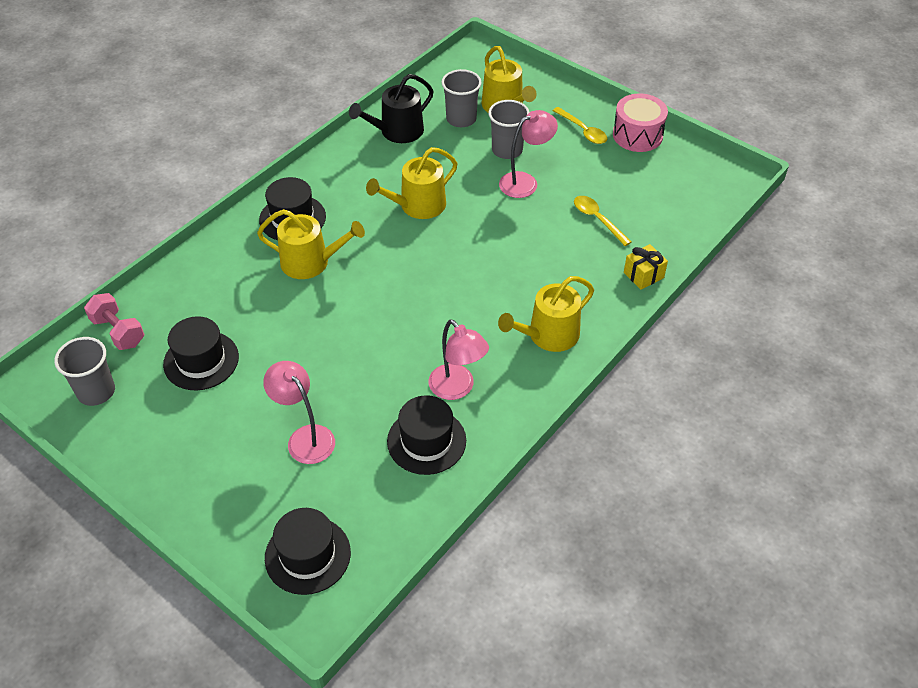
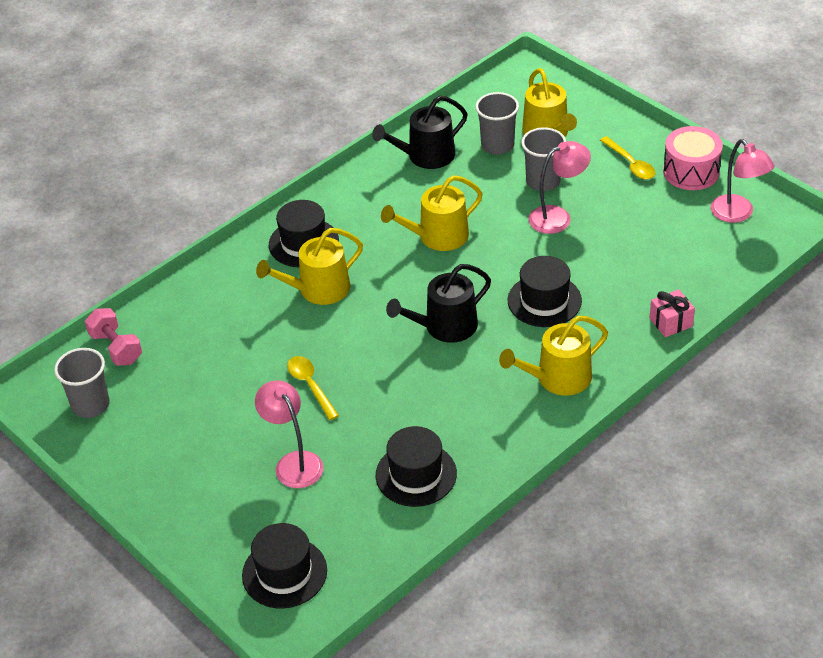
camera: 10 degrees right, 5 degrees down
black hat [163,316,239,391] -> black hat moved to [508,256,582,327]
yellow watering can [257,209,365,279] -> yellow watering can turned 135 degrees clockwise [256,228,363,305]
pink lamp [429,319,489,400] -> pink lamp moved to [711,139,774,223]
yellow spoon [574,196,632,246] -> yellow spoon moved to [287,356,339,420]
yellow gift [624,244,668,290] -> pink gift [650,289,695,337]
none -> black watering can [386,264,491,343]

